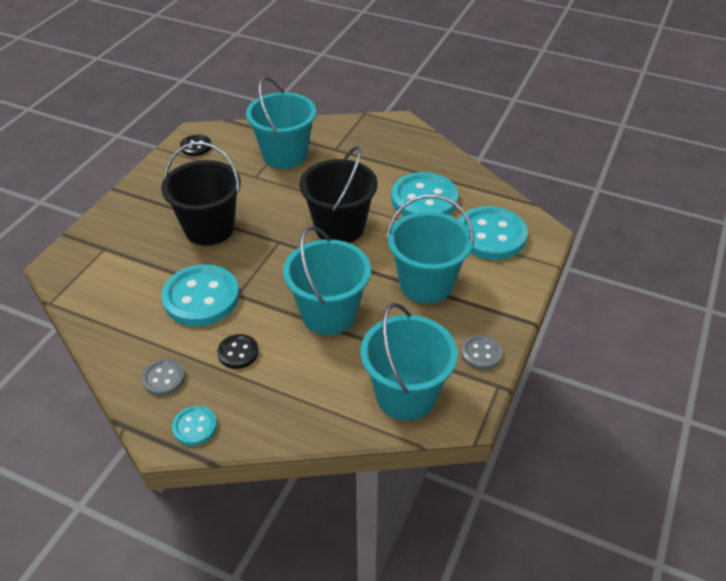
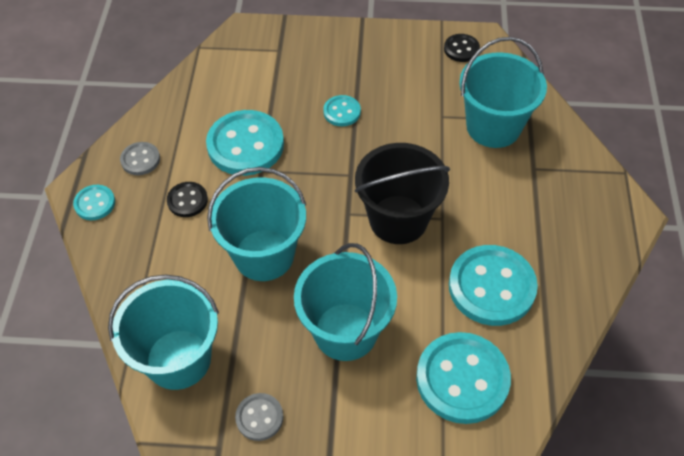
camera: 70 degrees right, 10 degrees up
black bucket [161,142,241,246] -> turquoise button [323,95,361,126]

